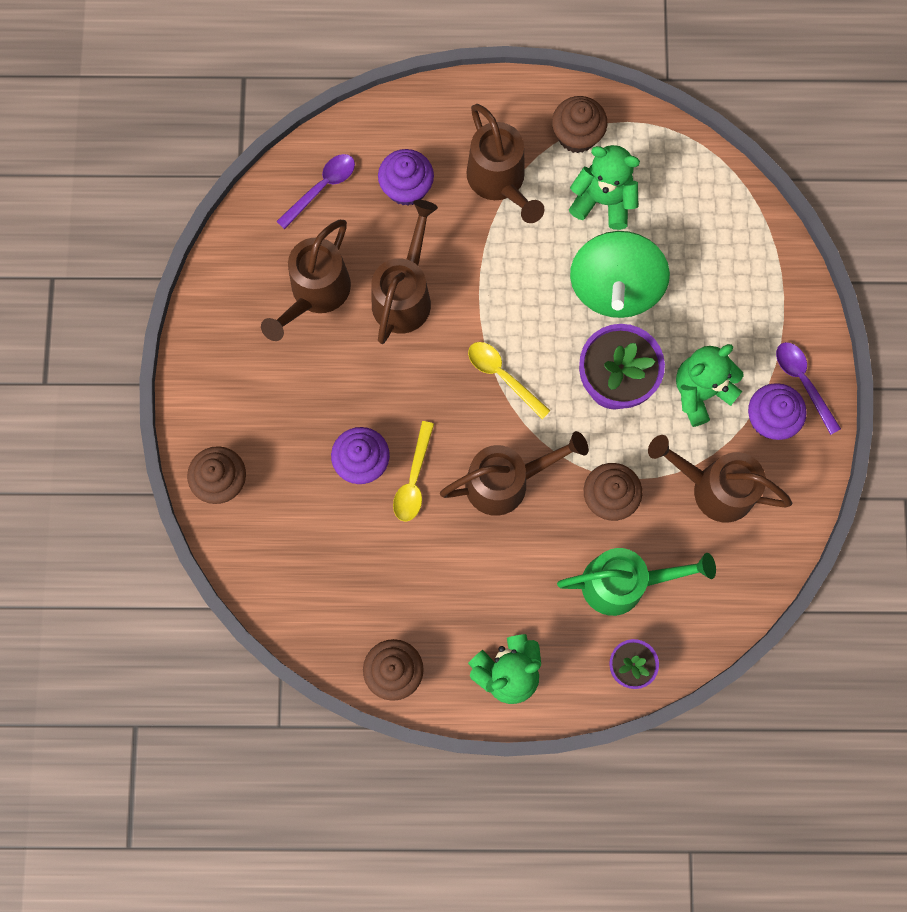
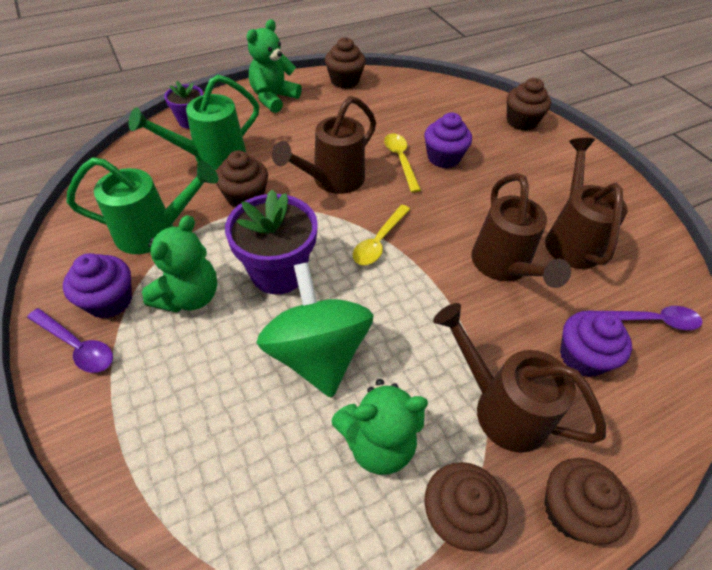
camera: 150 degrees right, 25 degrees down
purple spoon [276,154,355,229] -> purple spoon turned 105 degrees counterclockwise [597,306,702,330]
yellow spoon [468,342,550,419] -> yellow spoon turned 105 degrees clockwise [353,205,410,265]
brown watering can [648,435,792,523] -> green watering can [67,157,218,254]
none -> brown cupcake [544,458,632,545]

